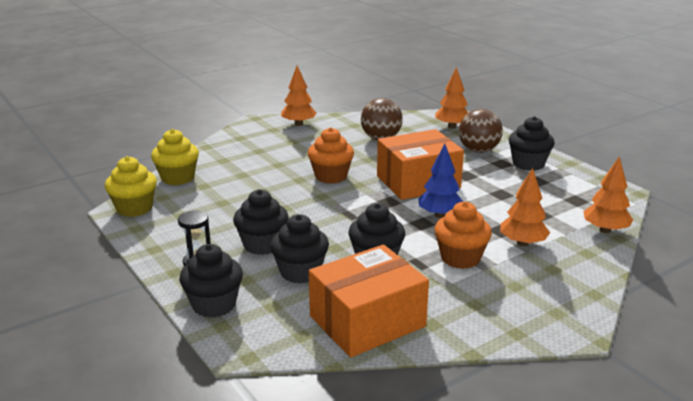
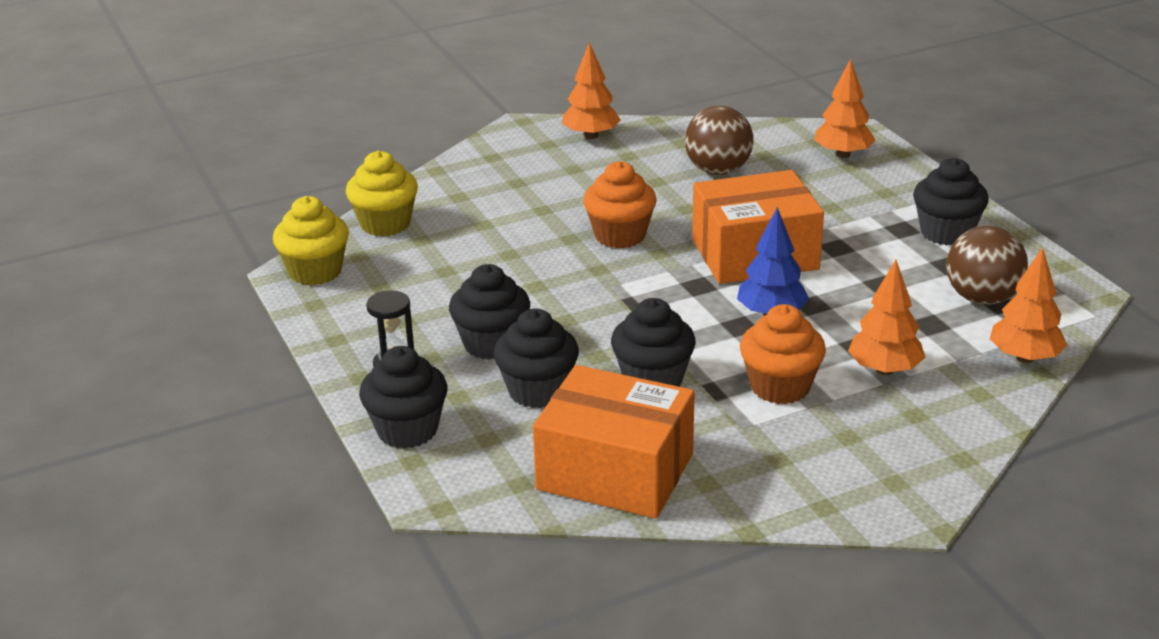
camera: 10 degrees right, 5 degrees up
orange box [309,245,429,357] -> orange box turned 45 degrees clockwise [533,365,695,519]
brown ball [459,109,503,153] -> brown ball moved to [946,226,1028,305]

